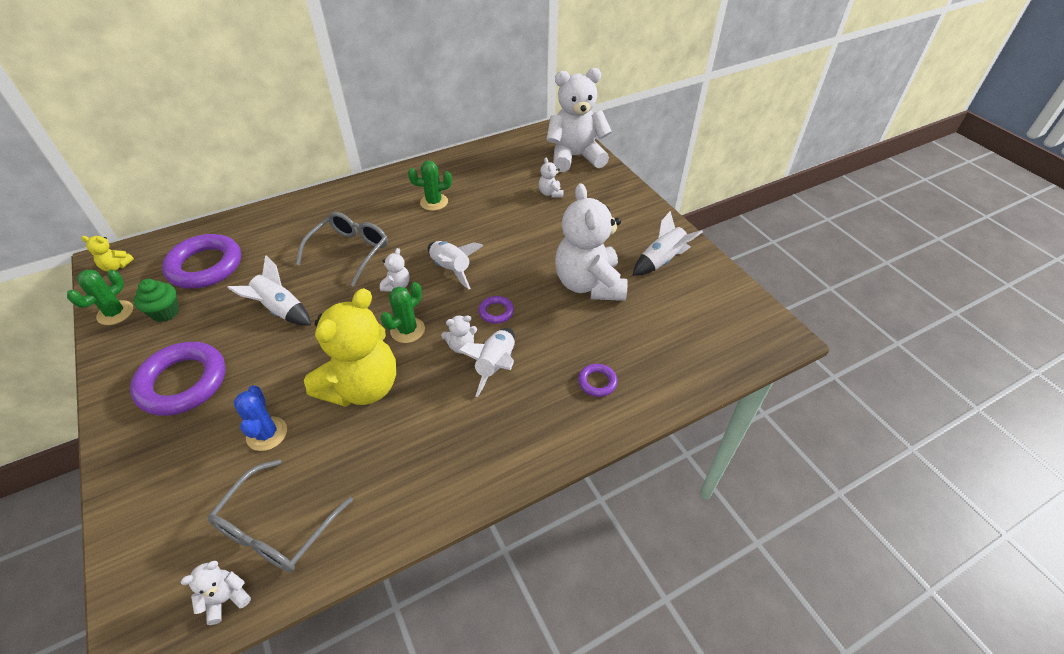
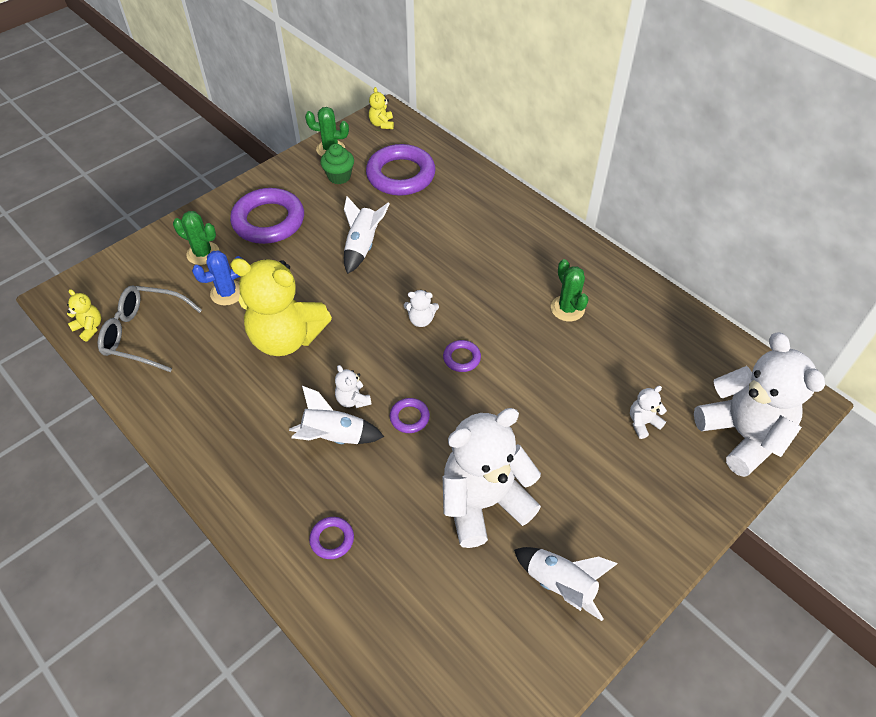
camera: 75 degrees right, 5 degrees up
white teddy bear [181,561,251,625] -> yellow teddy bear [67,289,101,342]
grey glasses [296,212,388,286] -> none
green cactus [381,282,425,343] -> green cactus moved to [173,211,219,265]
white rocket [428,241,483,289] -> purple ring [443,340,481,372]

